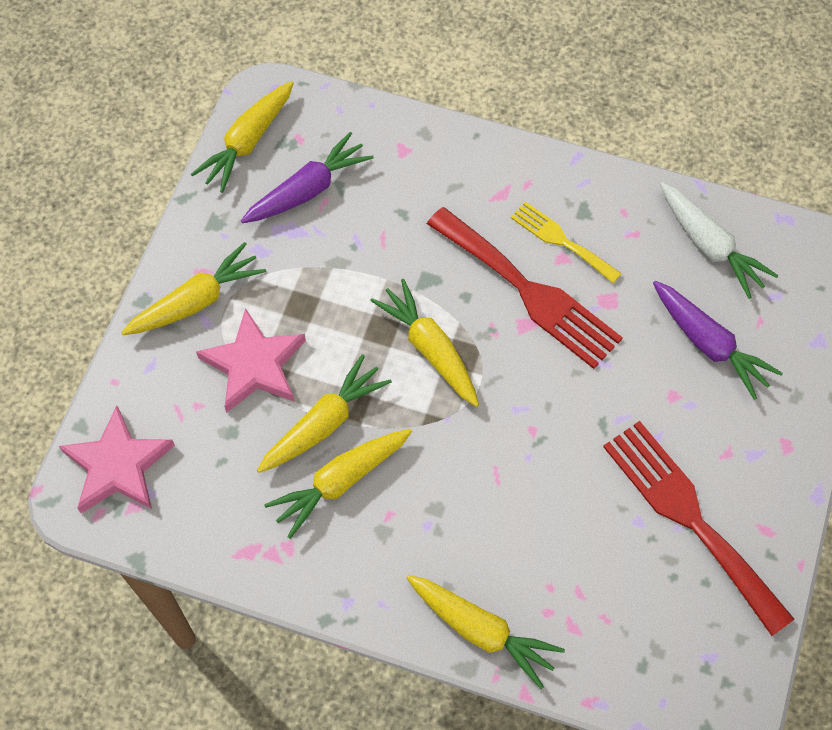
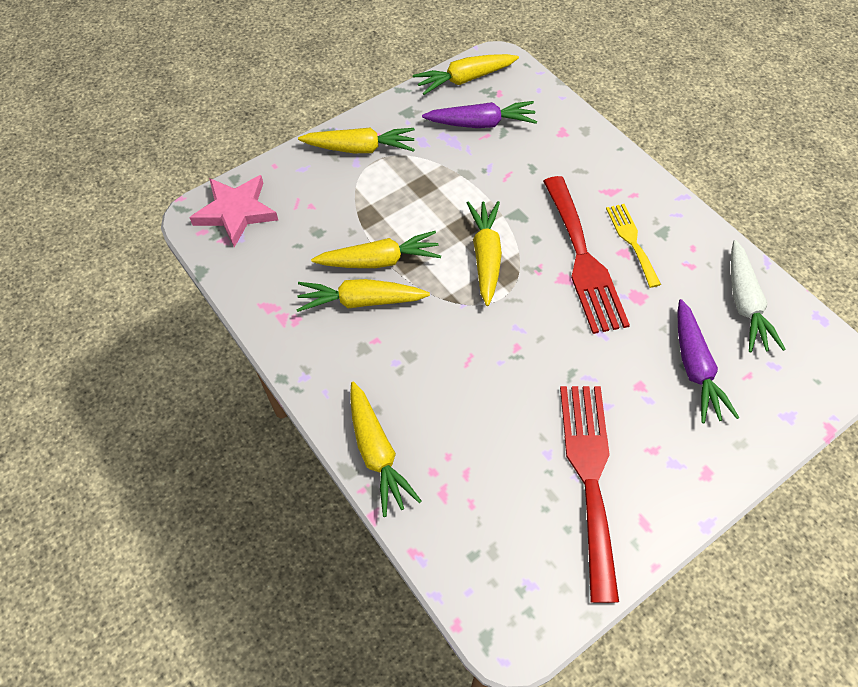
camera: 35 degrees right, 5 degrees down
pink star [196,308,306,413] -> none

